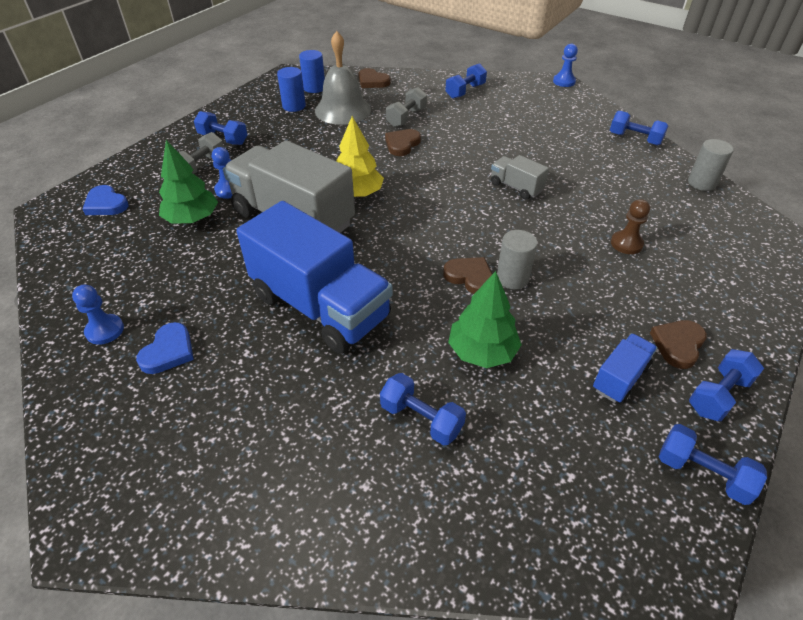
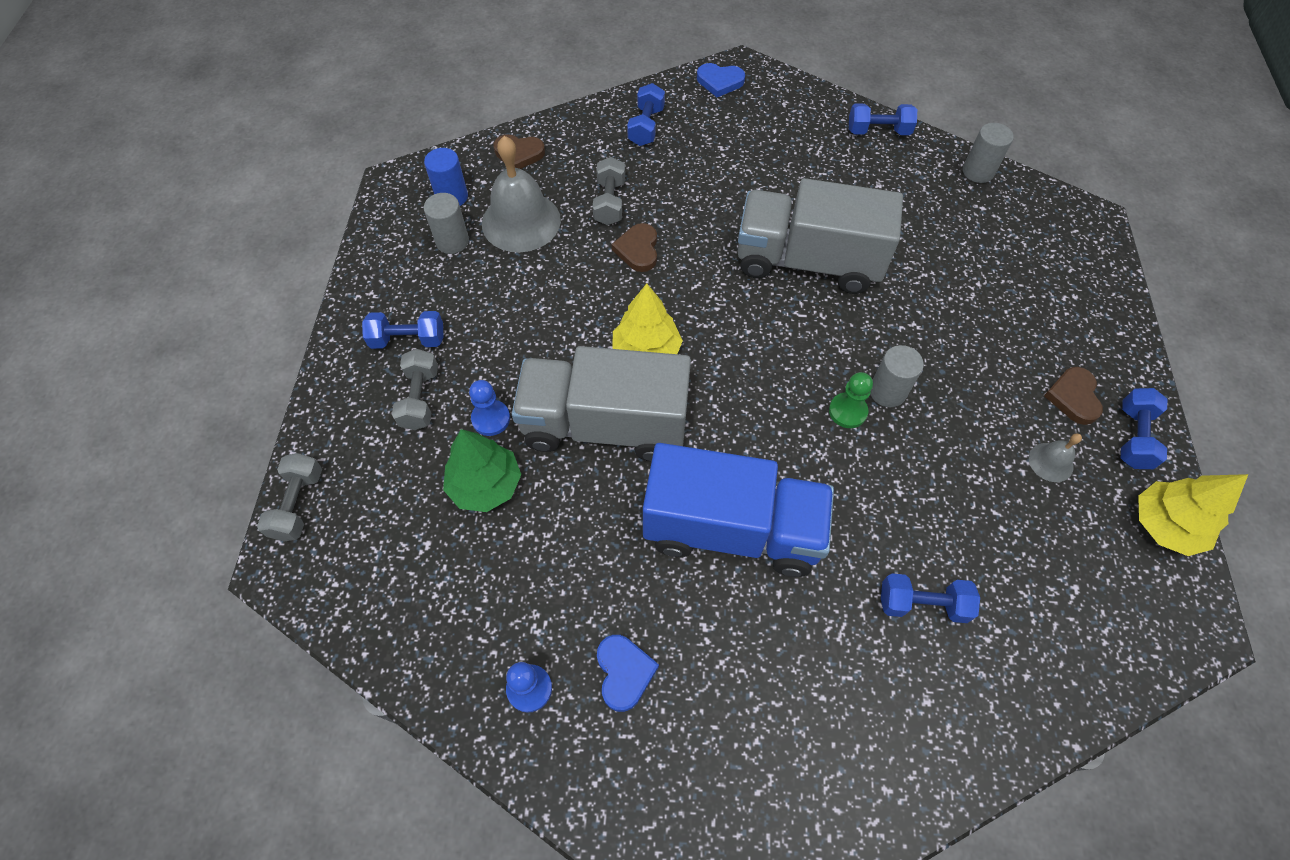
camera: 30 degrees left, 15 degrees up
blue heart [83,185,129,215] -> blue heart moved to [697,63,745,97]
blue cylinder [277,67,306,112] -> grey cylinder [424,193,469,254]
brown heart [443,257,492,294] -> green pawn [829,372,873,428]
green tree [448,271,522,368] -> none
grey truck [491,155,549,200] -> grey truck [737,178,903,294], size x2.24
blue pawn [553,44,578,87] -> none
blue truck [593,333,658,404] -> grey bell [1029,433,1082,482]
brown pawn [611,199,650,254] -> none
blue dumbbell [659,424,767,505] -> yellow tree [1138,474,1248,556]
none -> grey dumbbell [257,453,322,541]

